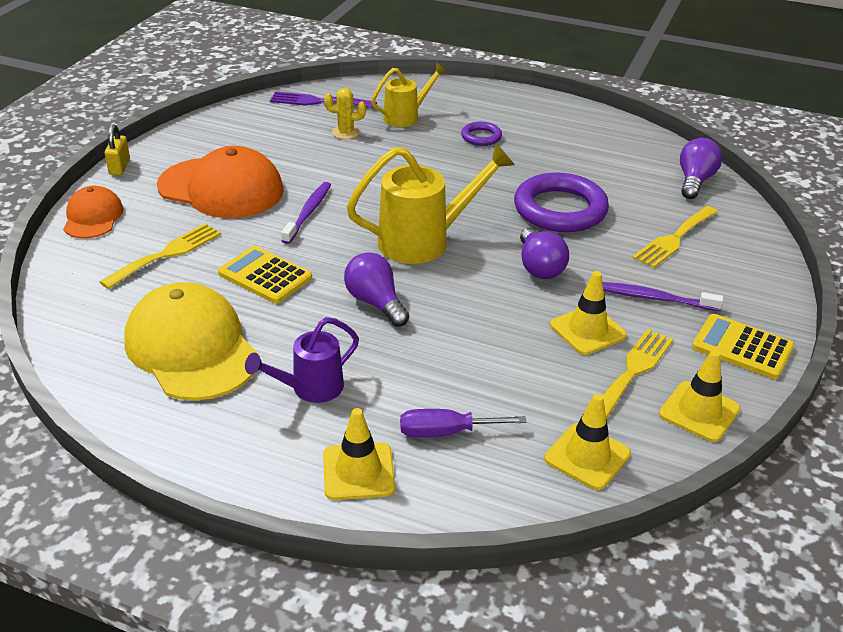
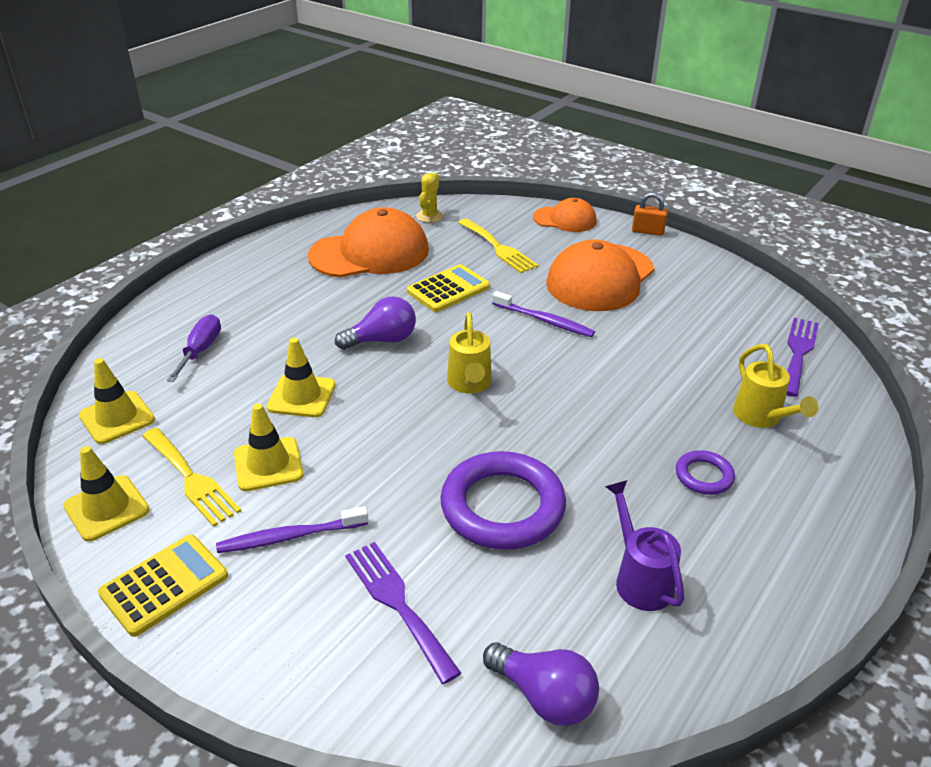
camera: 105 degrees right, 0 degrees up
yellow padlock [105,125,130,175] -> orange padlock [632,192,668,236]
yellow cap [124,282,260,401] -> orange cap [308,207,429,278]
purple watering can [245,317,359,403] -> purple watering can moved to [605,480,684,611]
yellow traffic cone [323,408,395,500] -> yellow traffic cone moved to [267,338,336,417]
yellow cactus [324,88,366,139] -> yellow cactus moved to [416,172,443,223]
yellow watering can [347,144,515,264] -> yellow watering can [447,312,492,393], size x0.61
purple light bulb [520,228,569,279] -> none
purple toothbrush [603,282,723,311] -> purple toothbrush turned 135 degrees counterclockwise [216,506,368,553]
yellow fork [632,206,718,268] -> purple fork [345,542,461,684]

